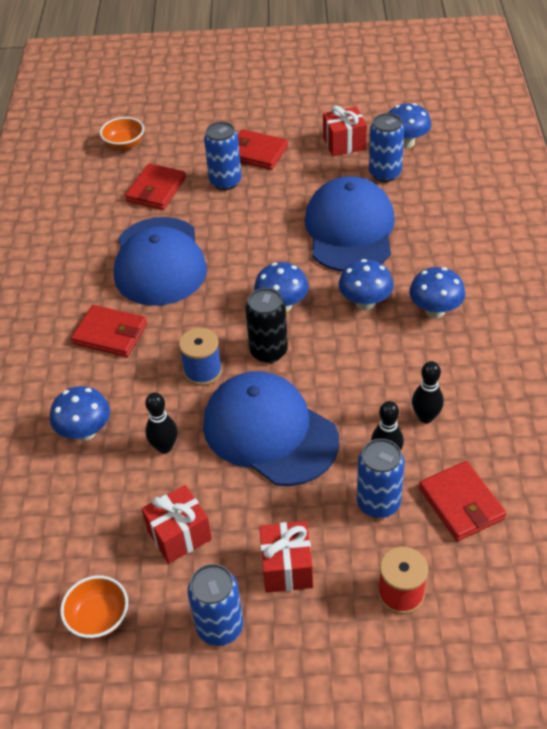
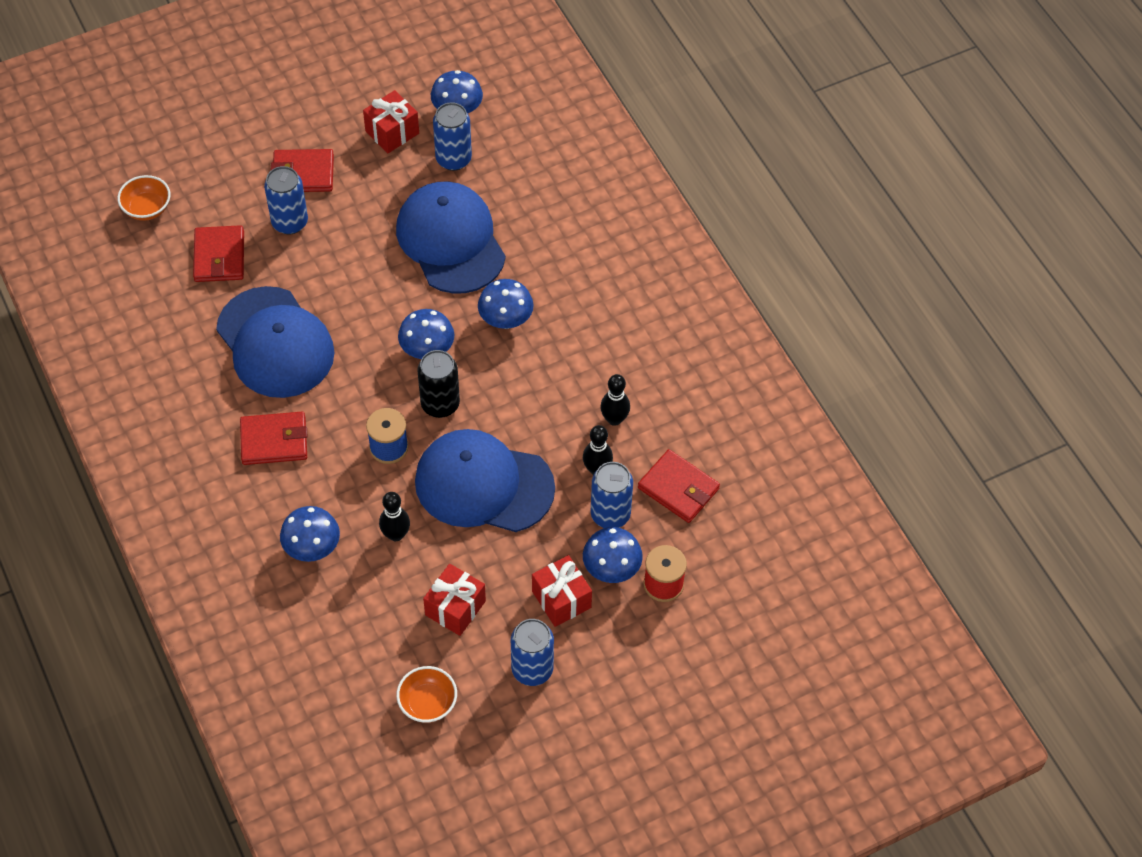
camera: 30 degrees left, 10 degrees up
blue mushroom [409,267,465,318] -> blue mushroom moved to [583,527,643,583]

